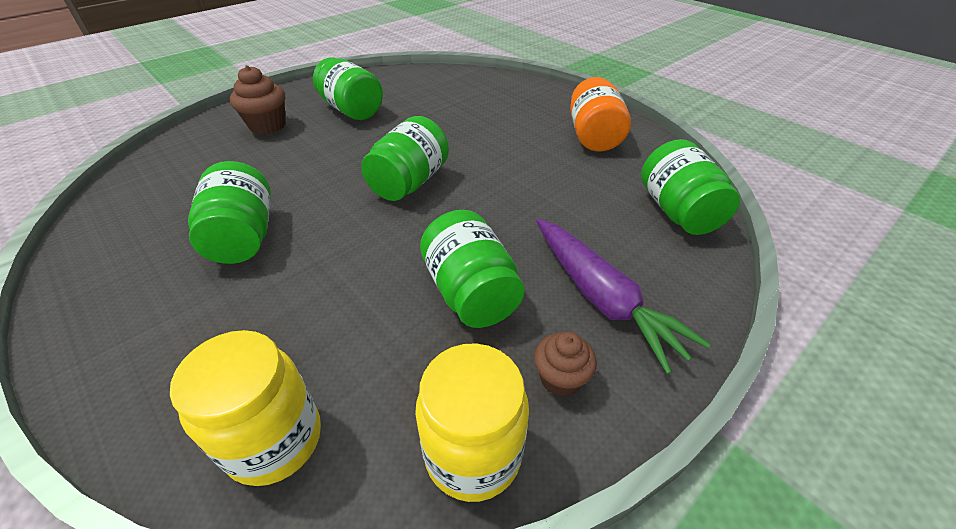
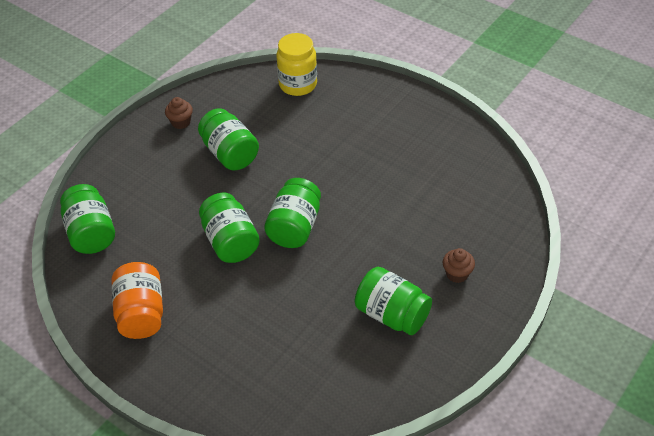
camera: 170 degrees right, 5 degrees up
green jar [188,161,271,264] -> green jar moved to [199,193,260,263]
brown cupcake [230,65,285,135] -> brown cupcake [443,248,475,283], size x0.66
yellow jar [415,343,529,502] -> none
purple carrot [536,219,711,374] -> none

